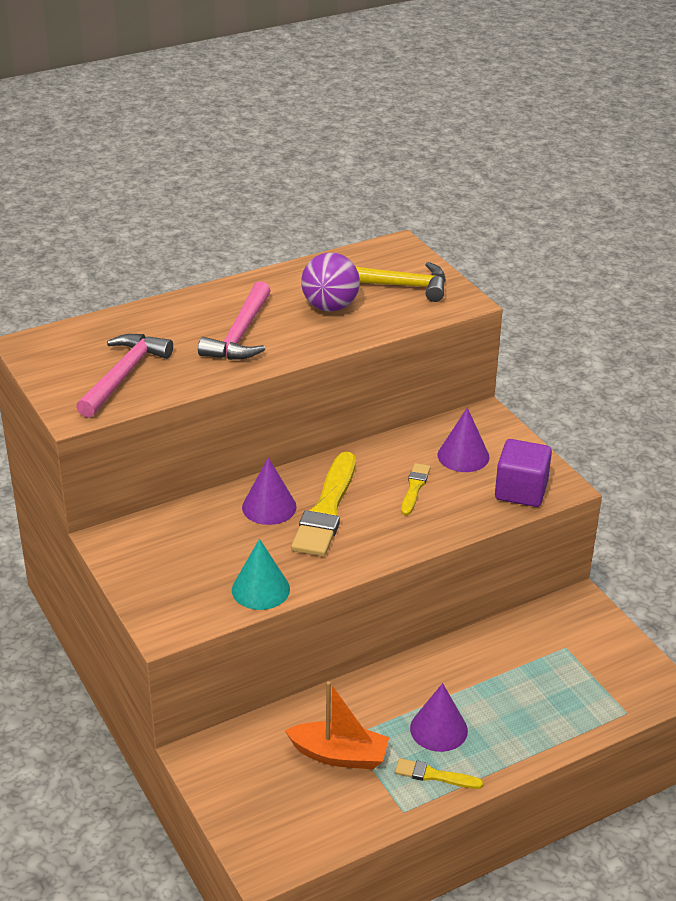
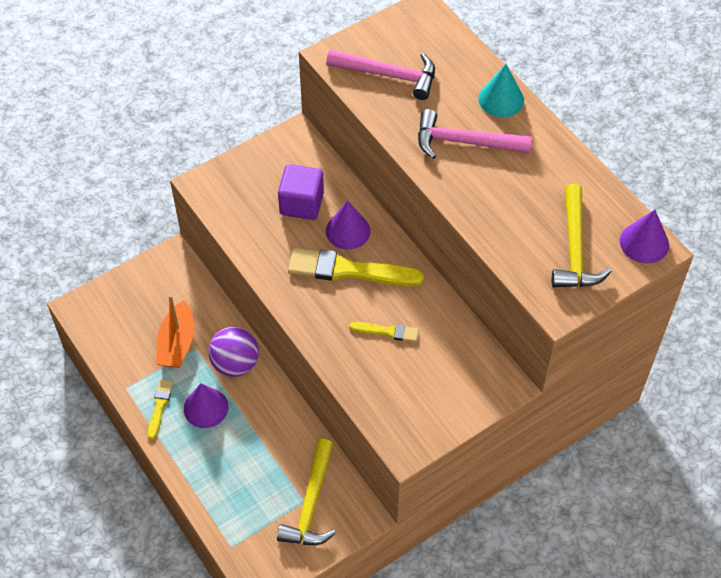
camera: 85 degrees right, 20 degrees up
turquoise cone [232,539,290,610] -> turquoise cone moved to [478,64,524,117]
purple ball [301,253,360,312] -> purple ball moved to [208,327,259,377]
purple cone [437,407,489,472] -> purple cone moved to [620,210,669,263]
purple cube [495,439,552,507] -> purple cube moved to [278,164,324,220]
none -> yellow hammer [277,439,336,545]

